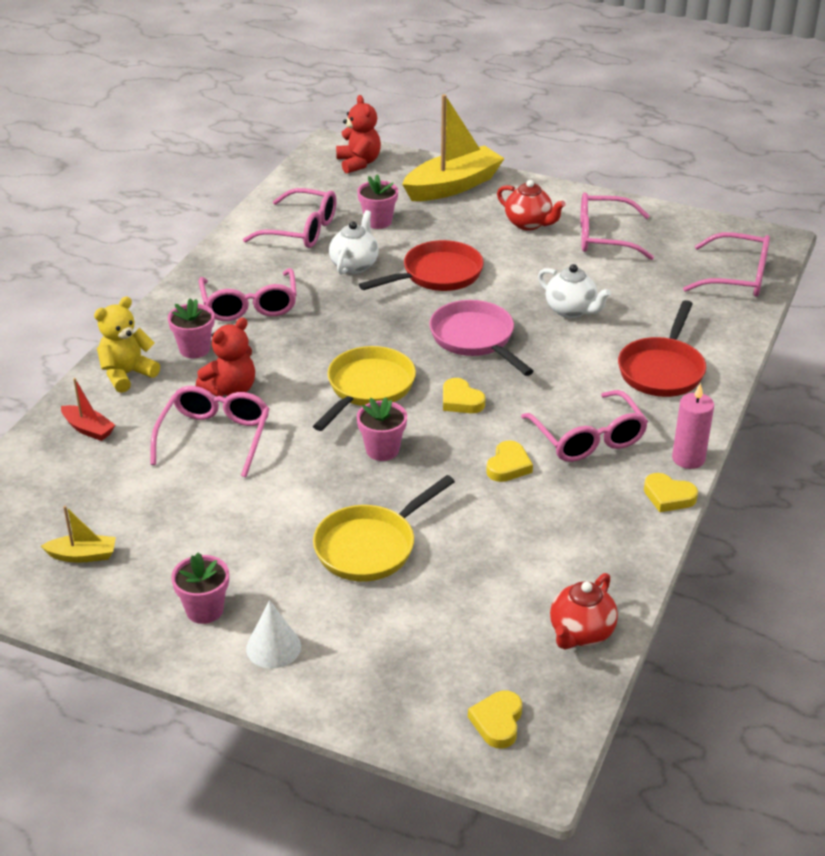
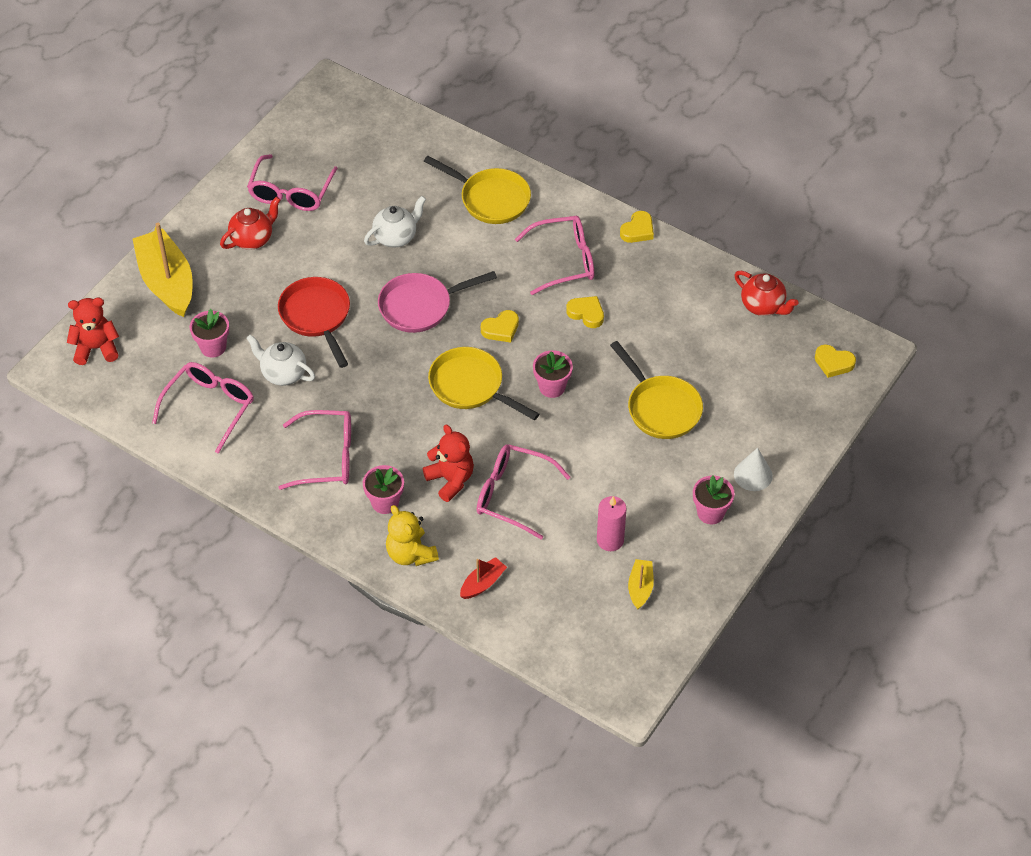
camera: 80 degrees left, 15 degrees up
red pan [618,300,706,397] -> yellow pan [424,156,531,224]
pink candle [672,383,714,469] -> pink candle moved to [597,496,627,551]
pink glasses [683,232,770,297] -> none

